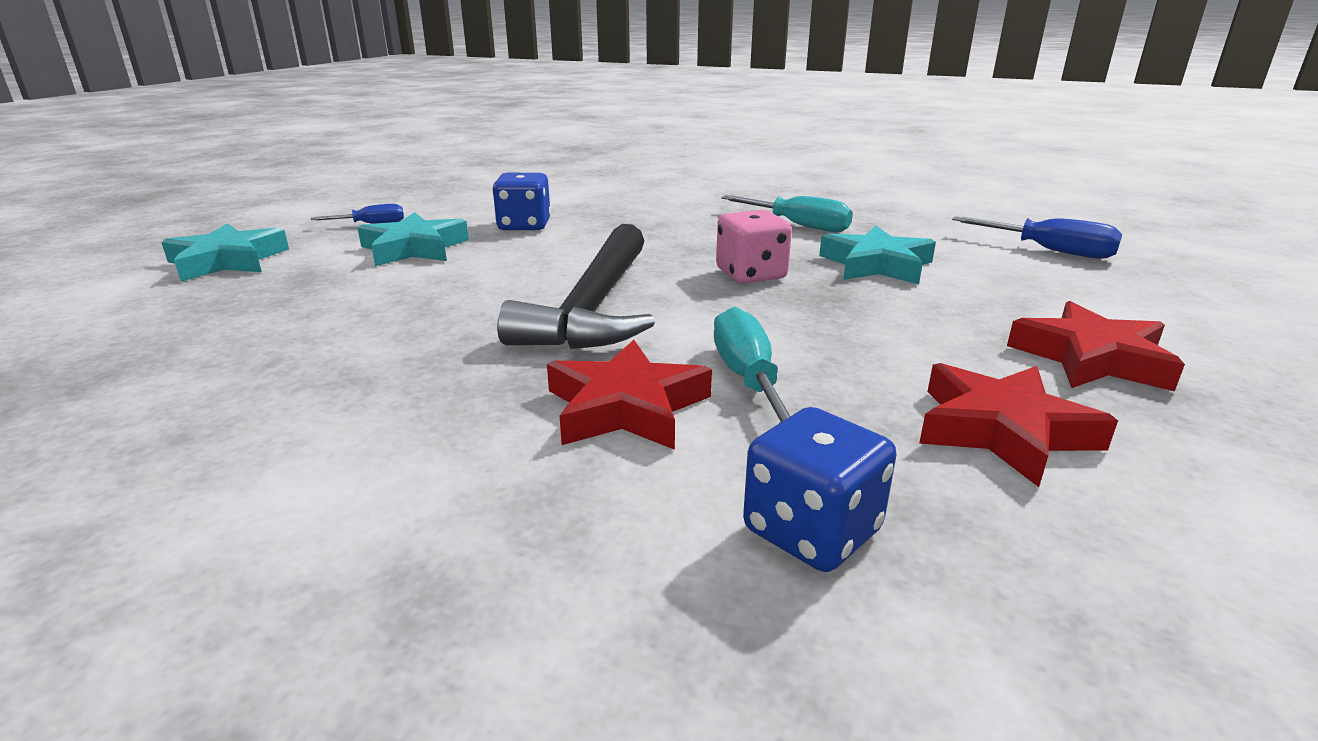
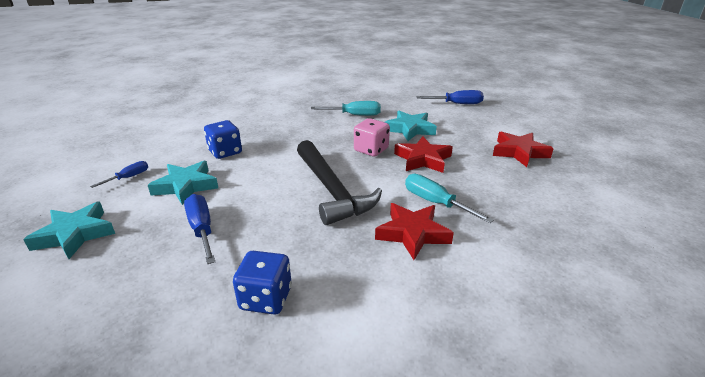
camera: 35 degrees left, 5 degrees up
blue dice [743,407,897,572] -> blue dice moved to [233,251,292,315]
red star [919,363,1118,487] -> red star moved to [394,137,453,173]
none -> blue screwdriver [184,194,215,264]

